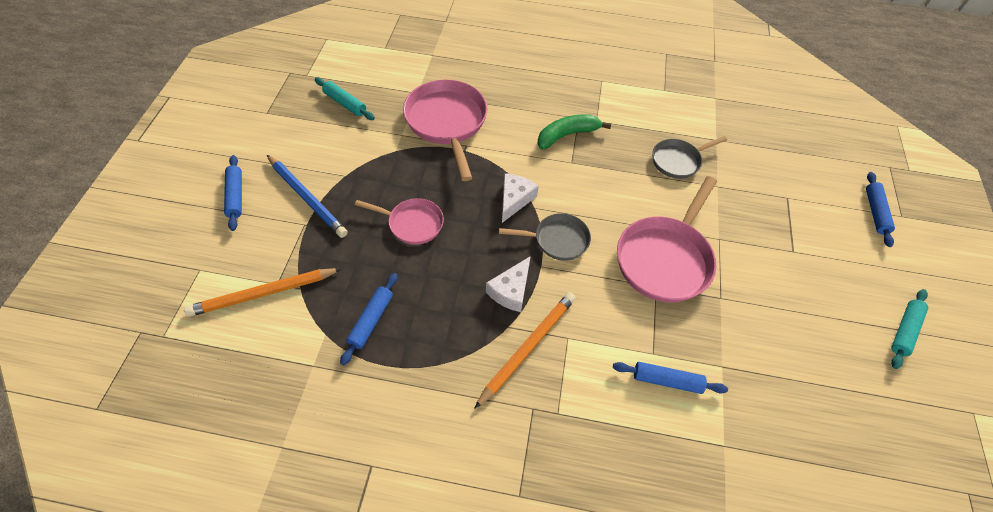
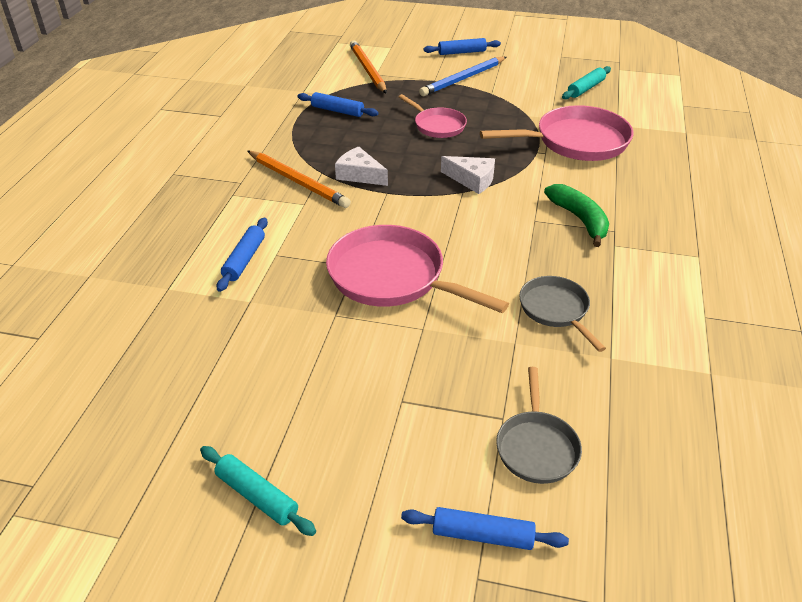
camera: 95 degrees right, 15 degrees down
pink pan [355,198,444,245] -> pink pan turned 60 degrees counterclockwise [399,94,467,138]
grey pan [499,213,591,261] -> grey pan moved to [496,367,582,484]

